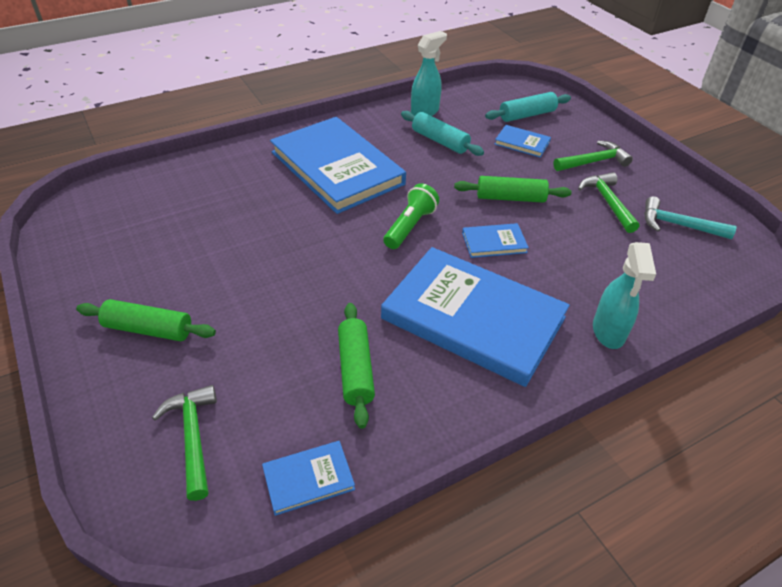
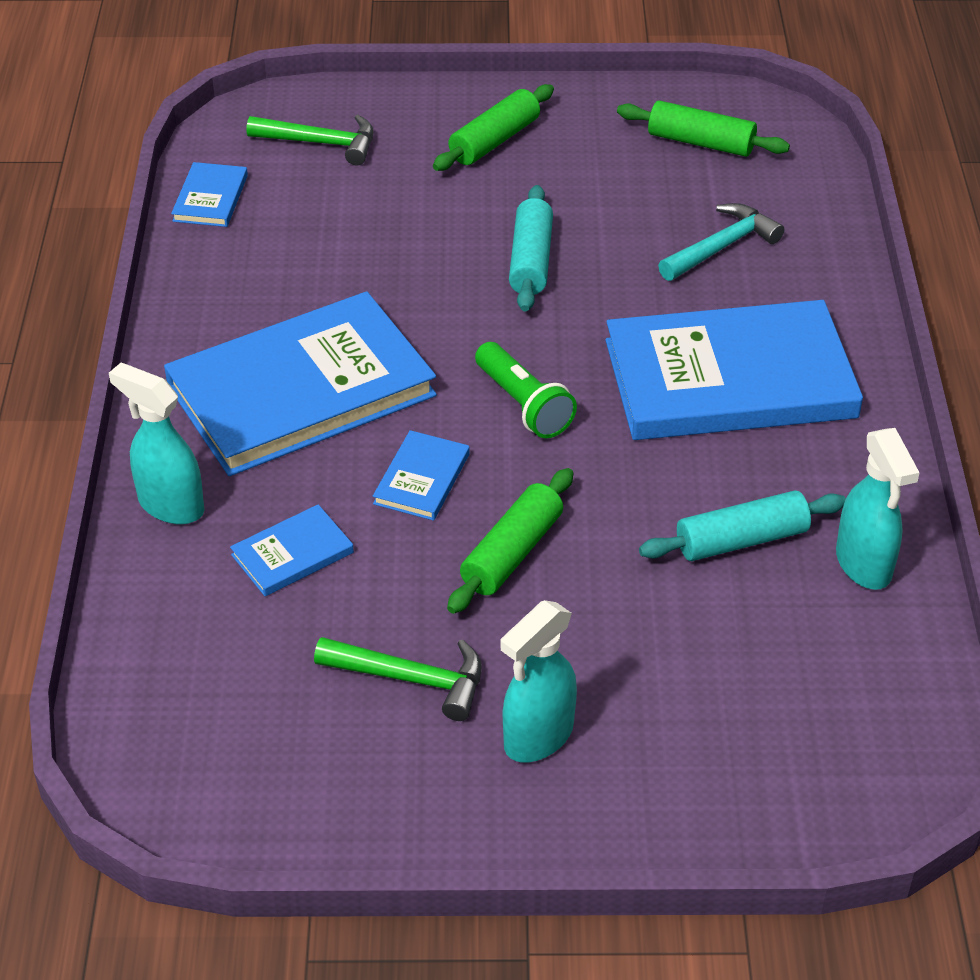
camera: 120 degrees right, 0 degrees up
green rolling pin [338,303,375,429] -> green rolling pin moved to [617,100,790,157]
turquoise rolling pin [485,92,571,122] -> turquoise rolling pin moved to [509,185,553,311]
blue book [495,125,551,158] -> blue book moved to [230,504,354,596]
green hammer [554,140,633,171] -> turquoise spray bottle [501,600,577,762]
turquoise hammer [644,196,736,239] -> turquoise hammer moved to [658,203,784,281]

